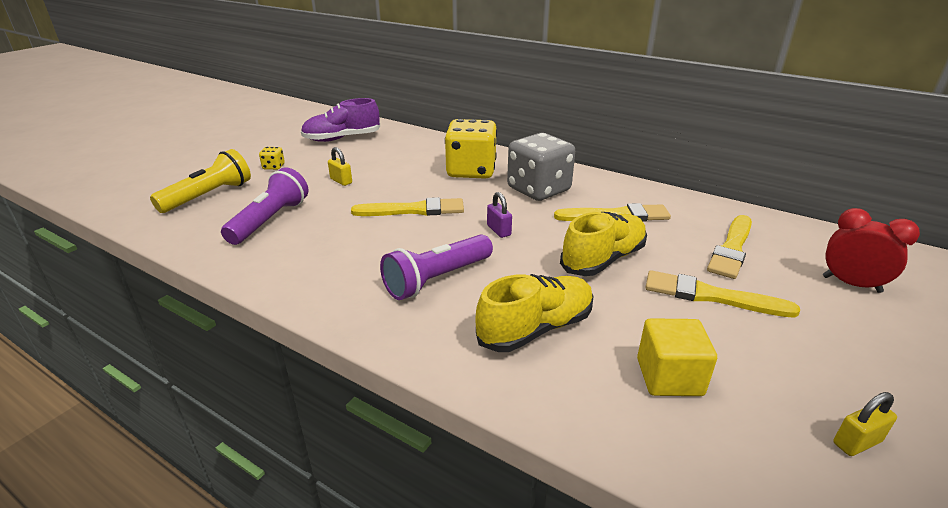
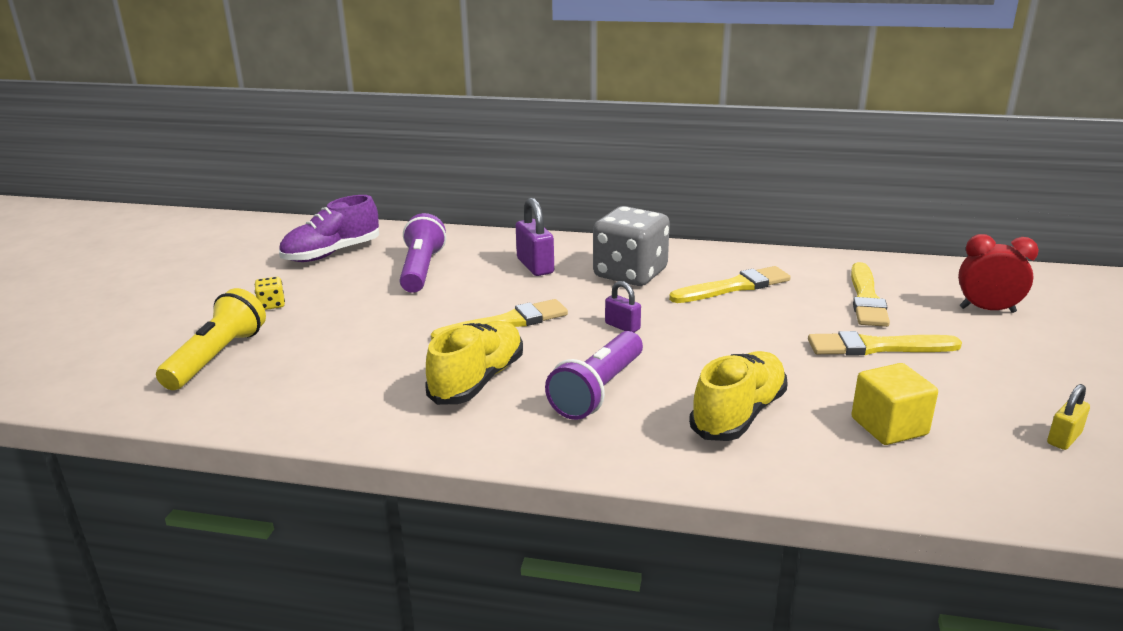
camera: 20 degrees left, 5 degrees down
purple flashlight [221,167,309,245] -> purple flashlight moved to [400,213,446,293]
yellow padlock [328,147,352,186] -> none
yellow dice [445,119,497,179] -> purple padlock [515,197,554,276]
yellow shoe [560,212,647,276] -> yellow shoe moved to [426,321,523,405]

